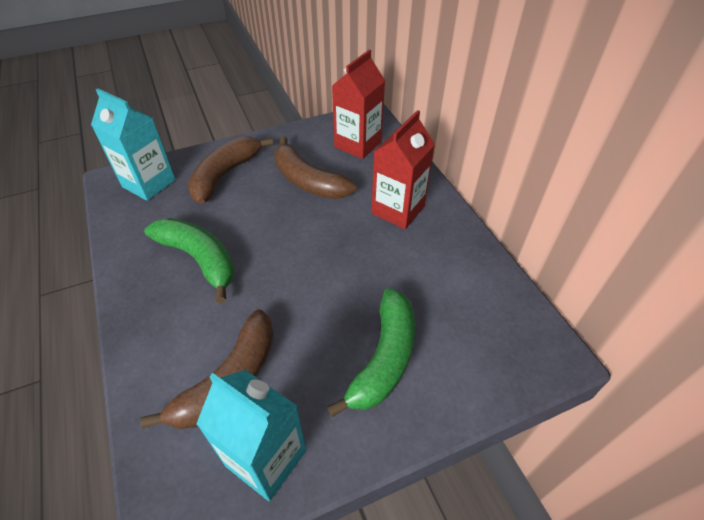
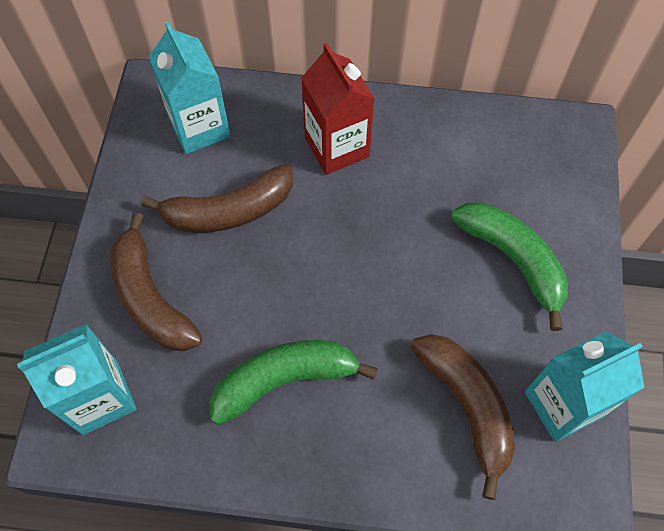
camera: 60 degrees left, 15 degrees up
red carton [332,50,385,159] -> turquoise carton [148,21,231,154]

